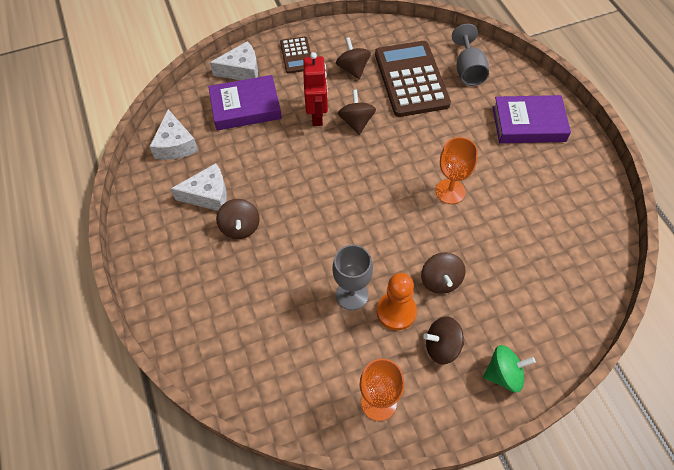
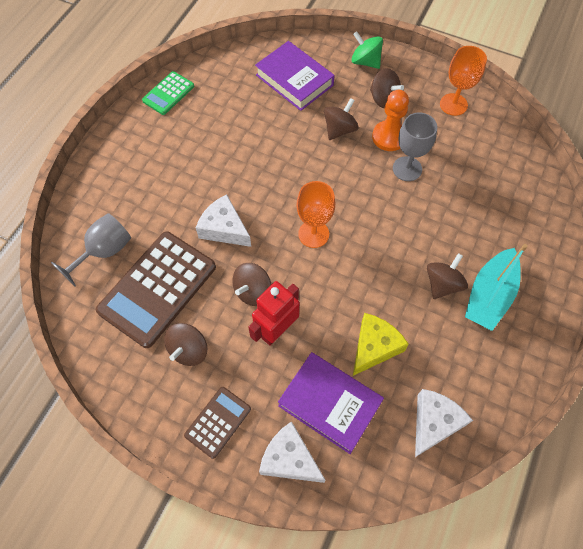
camera: 135 degrees left, 5 degrees up
white cheese [171,163,227,211] -> white cheese moved to [196,194,251,247]
orange goblet [436,137,478,204] -> orange goblet moved to [296,181,335,248]
purple book [493,95,571,143] -> purple book moved to [255,41,335,111]
none -> green calculator [142,71,194,115]
none -> yellow cheese [353,313,409,376]
none -> turquoise boat [465,244,528,331]

